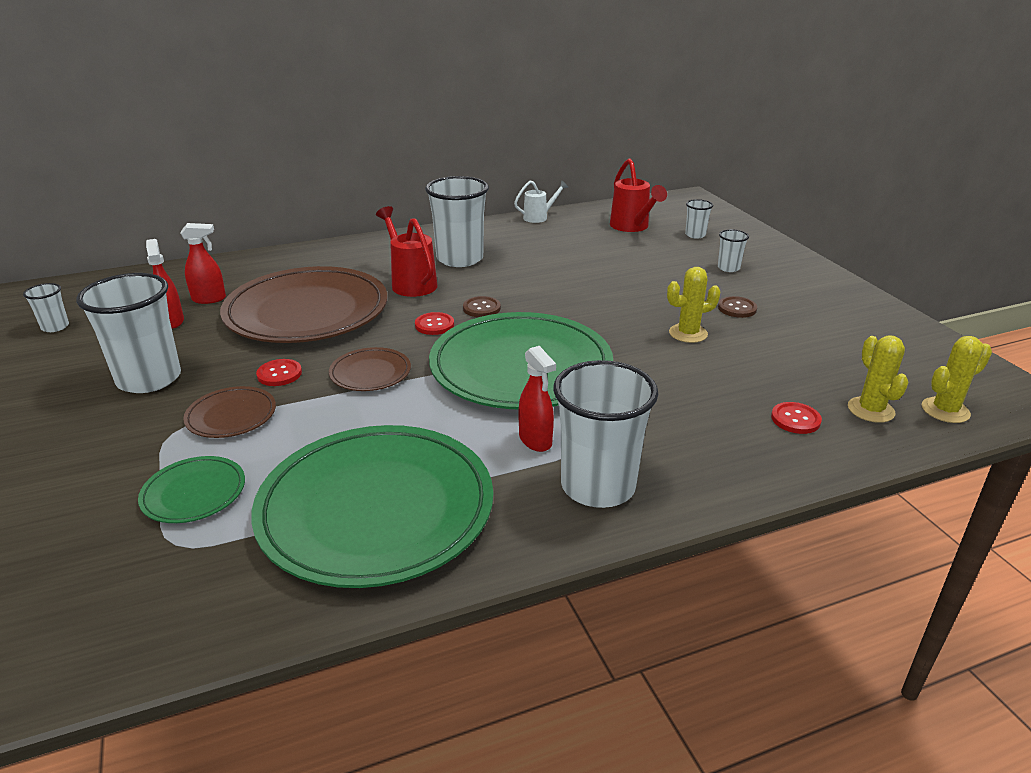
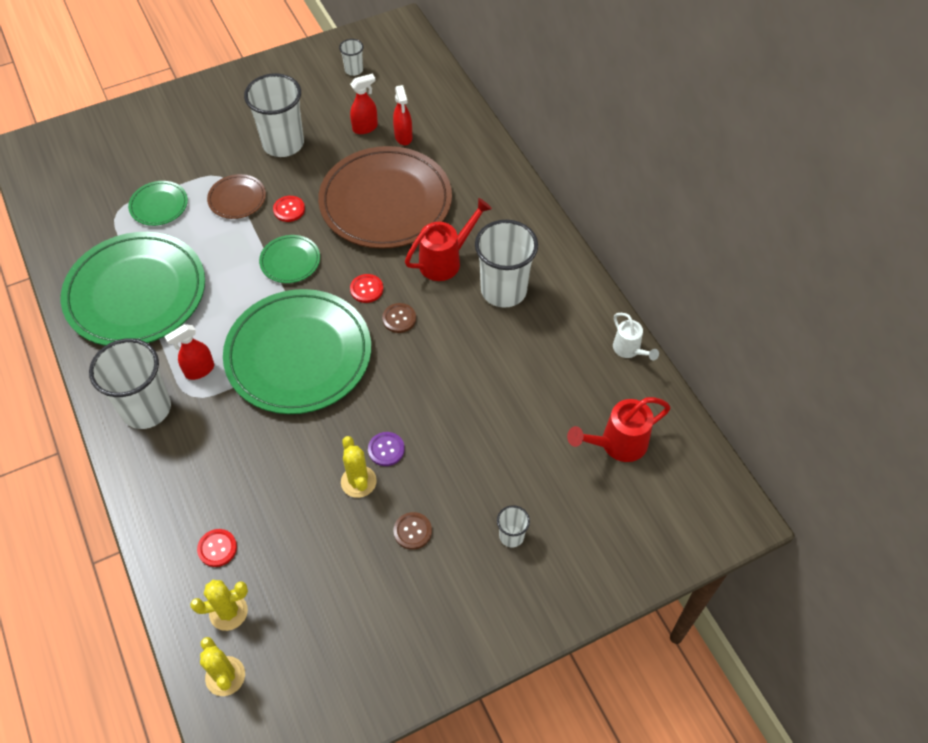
camera: 85 degrees right, 25 degrees up
brown plate [329,347,411,391] -> green plate [259,235,320,283]
white cup [685,199,713,239] -> none
none -> purple button [368,432,405,466]

